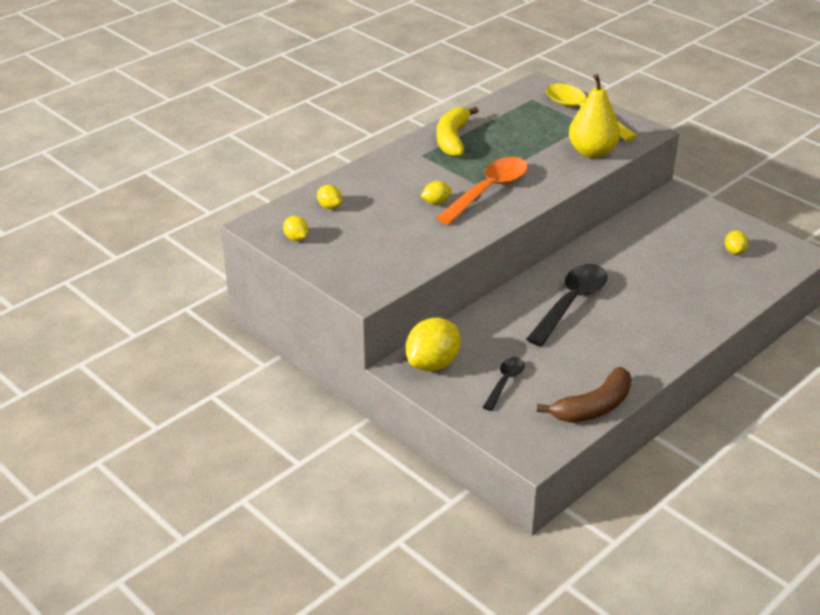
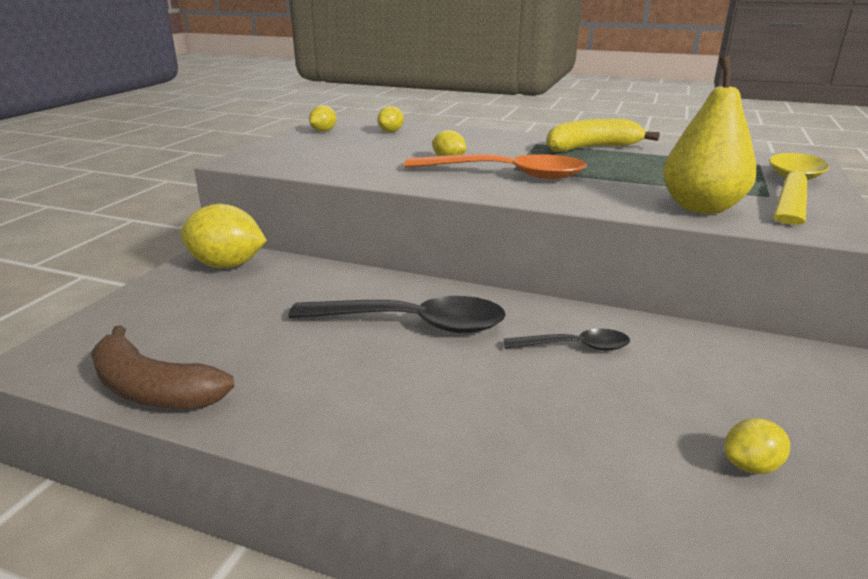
camera: 65 degrees right, 10 degrees down
black spoon [483,357,525,411] -> black spoon moved to [503,329,630,351]

